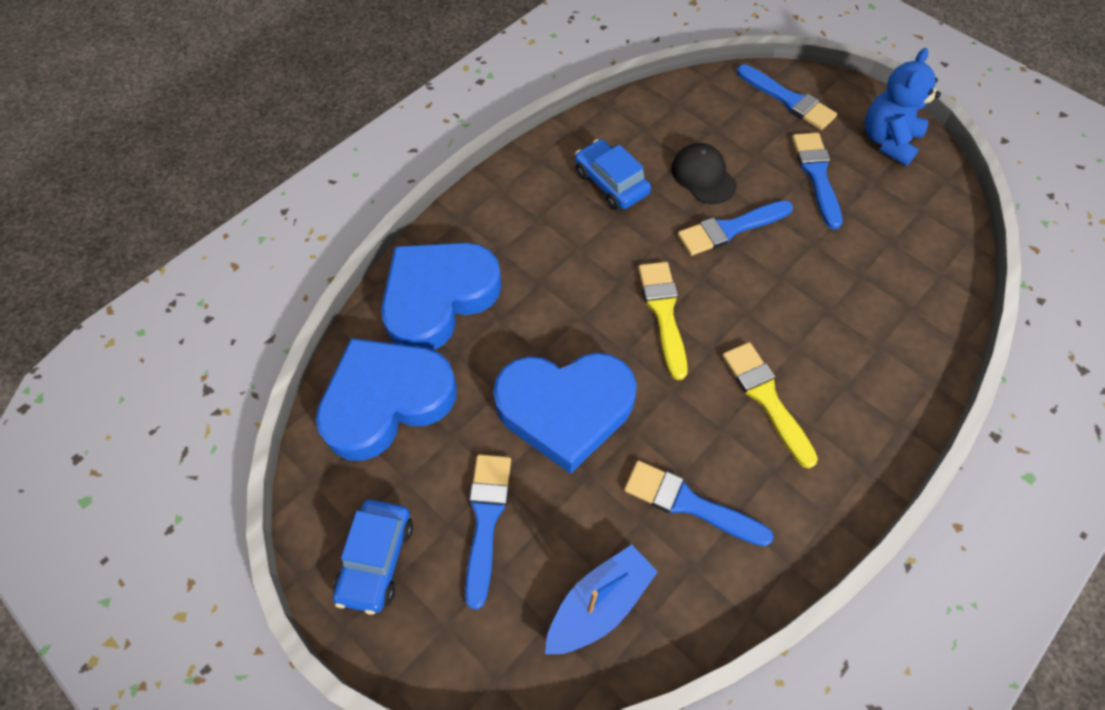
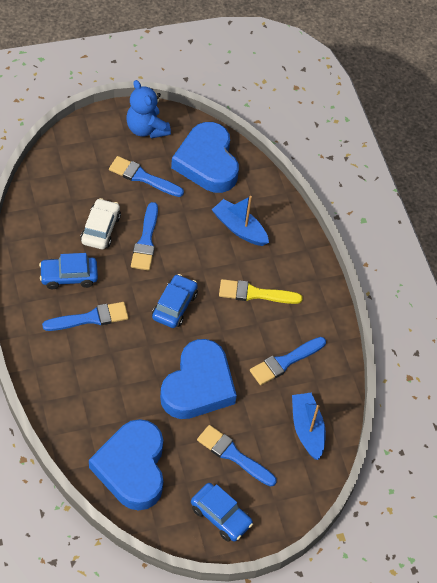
camera: 65 degrees left, 5 degrees down
blue heart [381,243,502,350] -> blue heart moved to [171,122,239,193]
yellow brush [638,262,688,380] -> blue car [152,274,198,328]
black cap [671,143,737,204] -> white car [80,198,121,249]
blue brush [737,64,837,130] -> blue brush moved to [42,302,129,331]
none -> blue boat [212,196,269,246]

